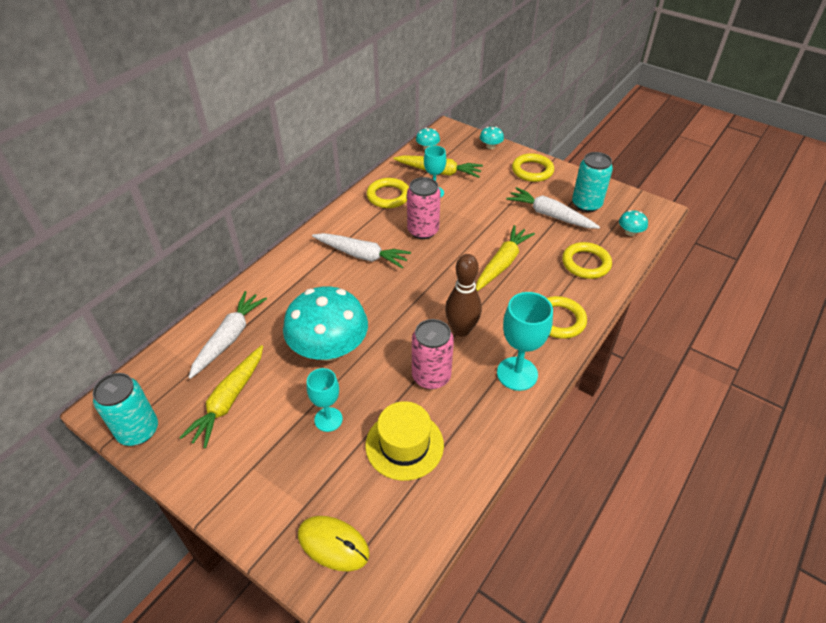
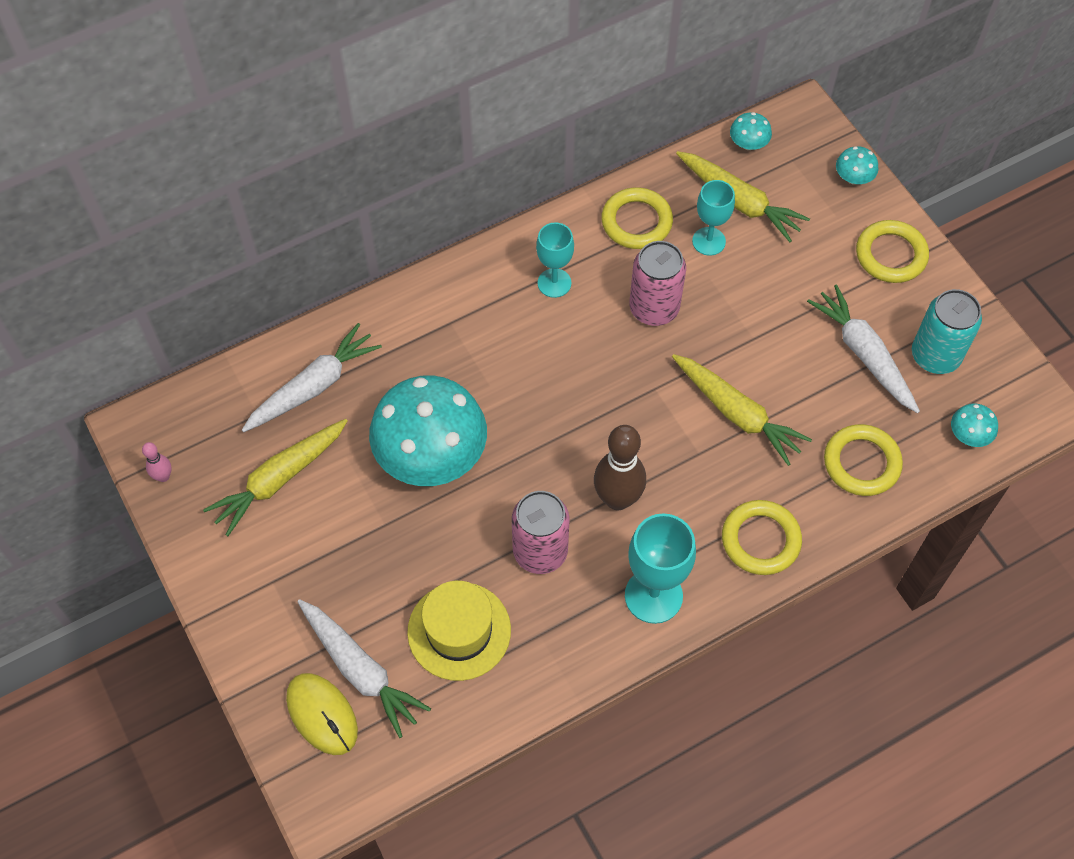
camera: 25 degrees right, 15 degrees up
turquoise can [93,373,158,446] -> pink bowling pin [142,442,172,482]
turquoise goblet [307,368,343,432] -> turquoise goblet moved to [536,222,574,298]
white carrot [312,233,411,268] -> white carrot moved to [297,599,431,738]
yellow carrot [476,225,535,291] -> yellow carrot turned 75 degrees clockwise [672,354,812,466]

